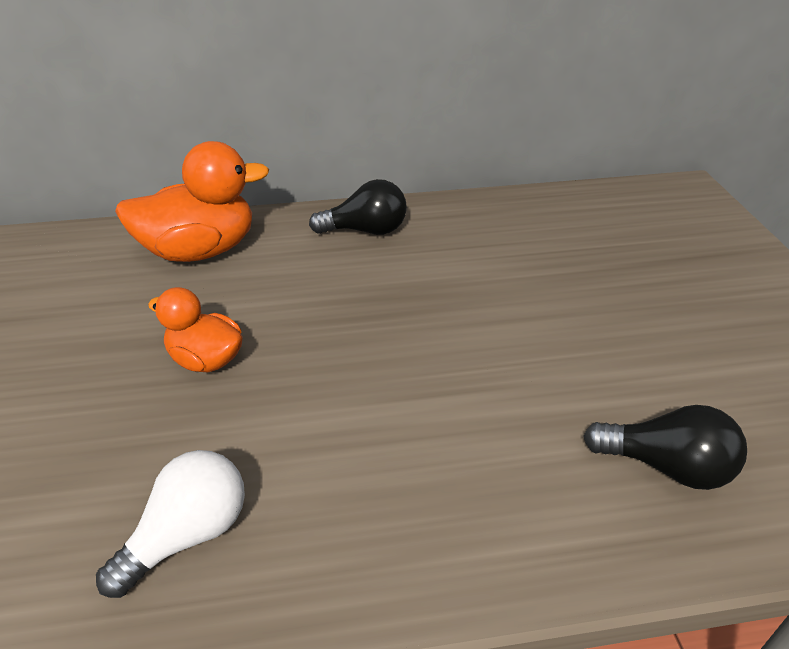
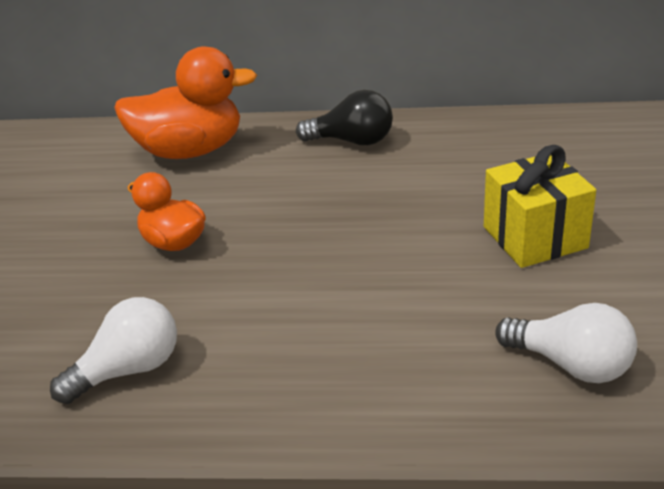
camera: 15 degrees right, 5 degrees down
black light bulb [583,405,747,490] -> white light bulb [495,303,637,383]
none -> yellow gift [484,145,596,268]

